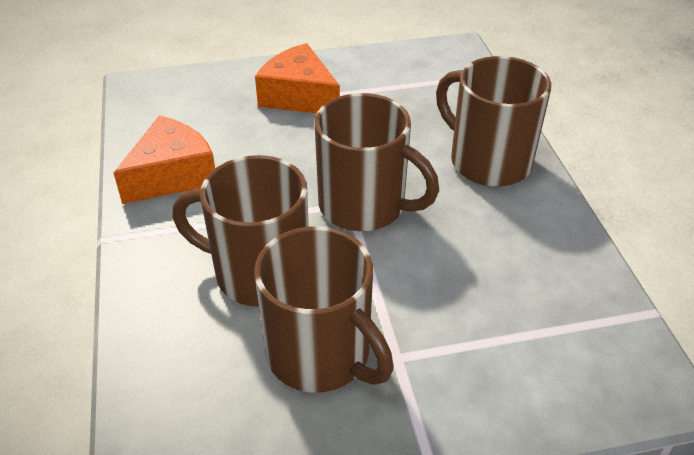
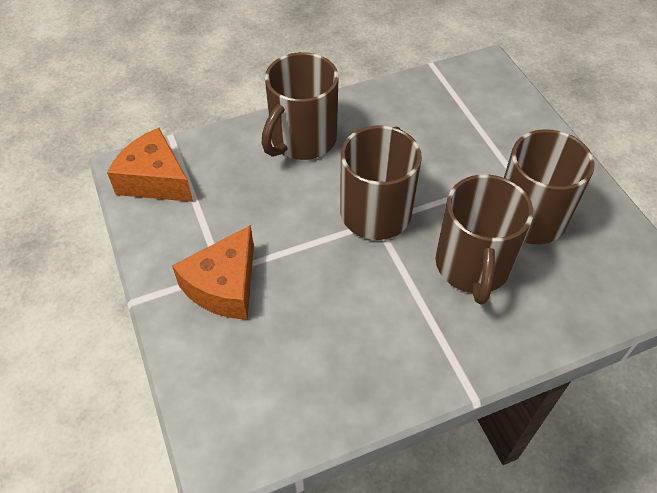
camera: 100 degrees left, 10 degrees up
orange cheese [114,116,215,204] -> orange cheese moved to [107,128,193,202]

